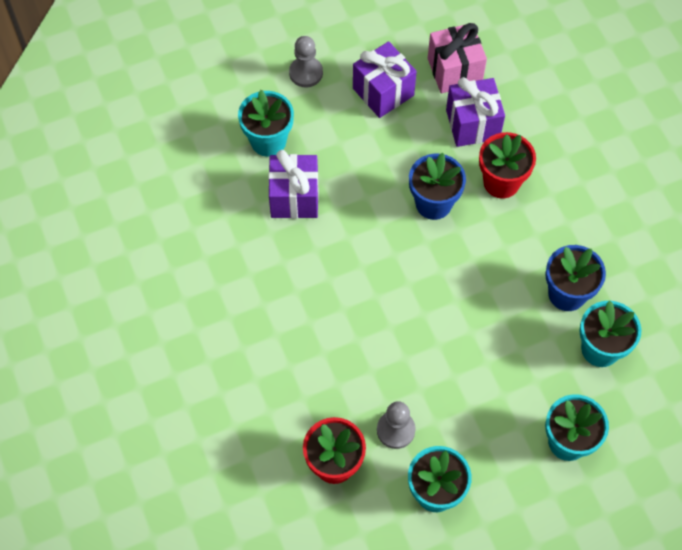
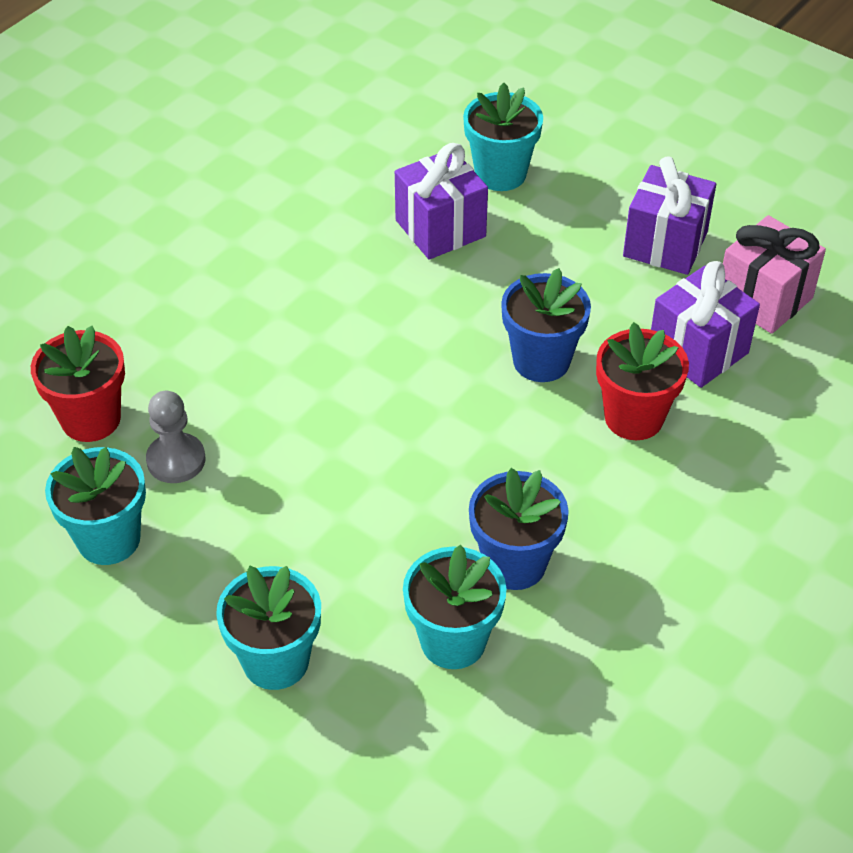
camera: 60 degrees right, 15 degrees down
grey pawn [289,36,323,87] -> none

